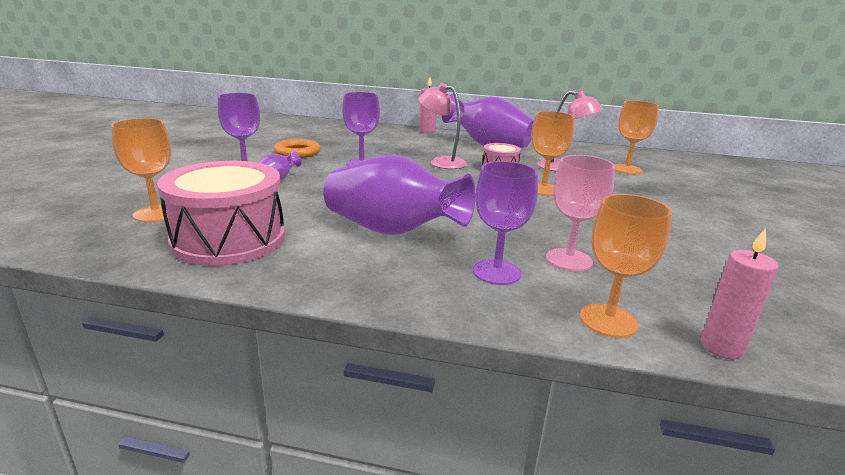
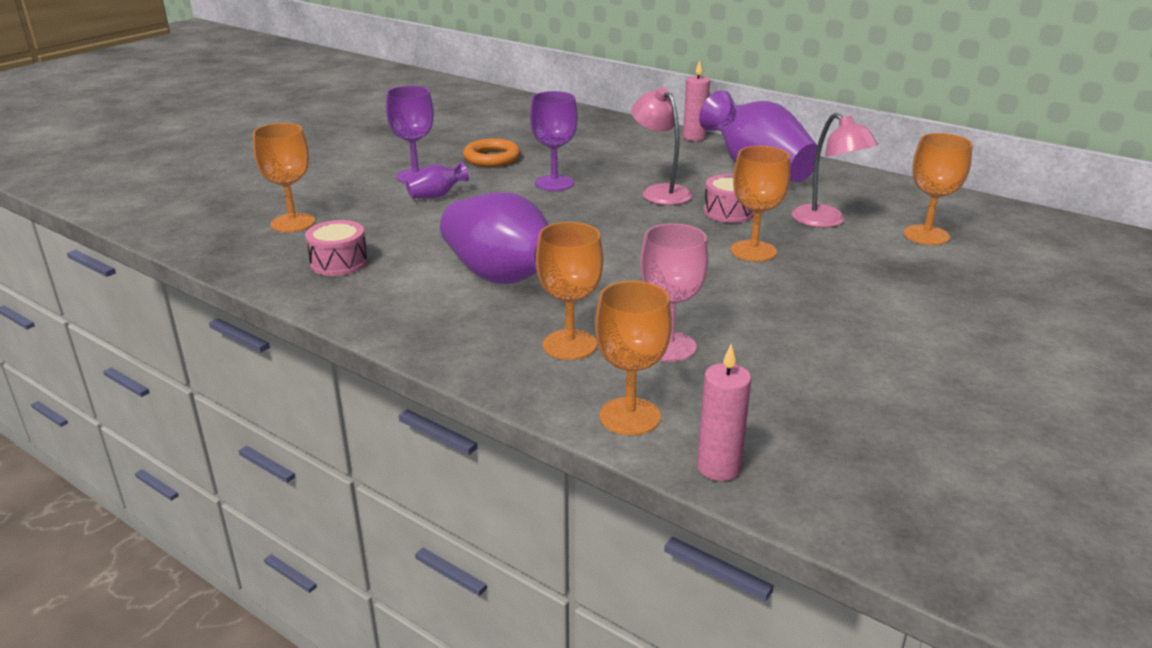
camera: 25 degrees right, 5 degrees up
pink drum [157,161,285,266] -> pink drum [305,220,368,276], size x0.50
purple goblet [473,161,538,285] -> orange goblet [536,222,603,360]

